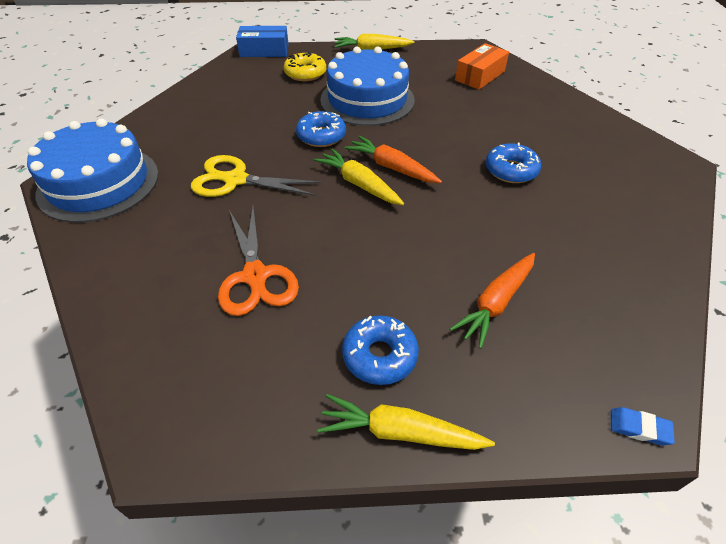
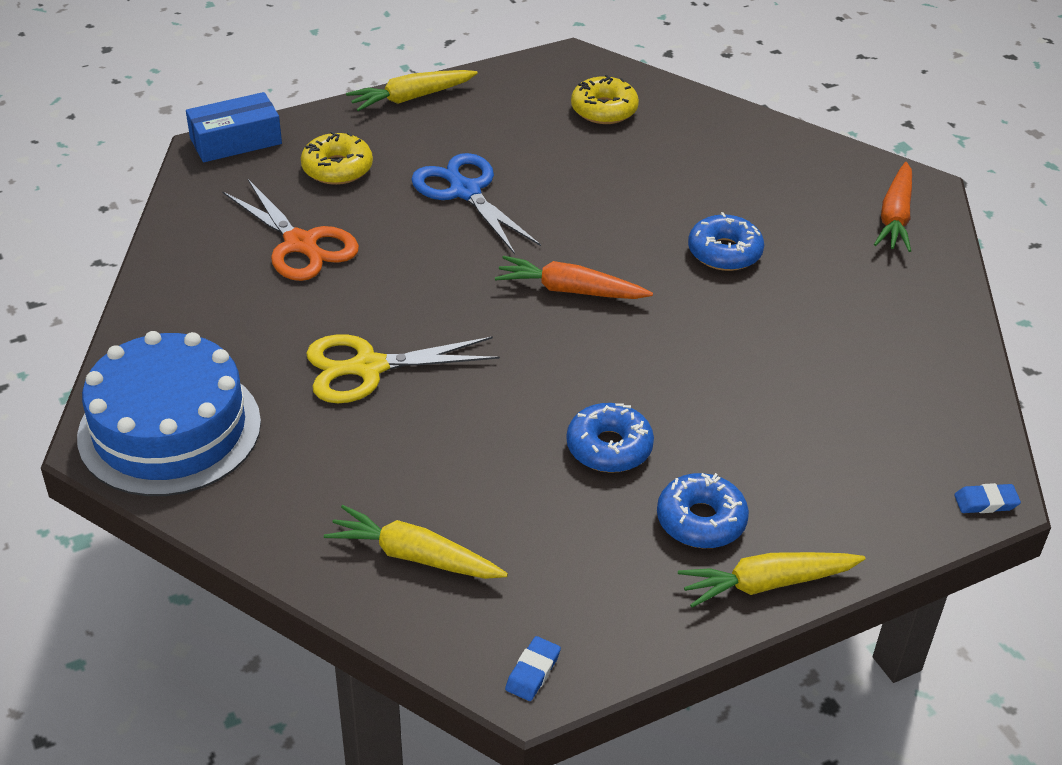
camera: 25 degrees left, 5 degrees down
orange scissors [218,207,299,316] -> orange scissors moved to [222,179,359,281]
blue donut [296,111,346,147] -> blue donut moved to [566,403,654,473]
yellow carrot [314,149,404,205] -> yellow carrot moved to [324,505,508,579]
blue cake [320,47,415,126] -> blue scissors [411,153,541,254]
orange carrot [450,253,535,349] -> orange carrot moved to [874,162,912,252]
orange box [455,43,509,90] -> yellow donut [571,75,639,124]
none -> blue eraser [505,636,561,701]

